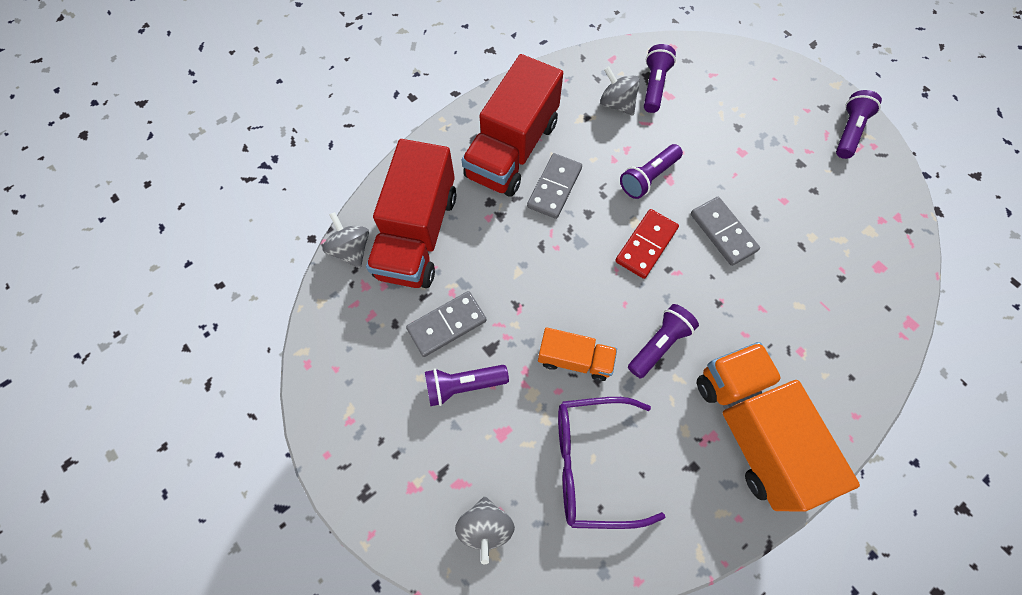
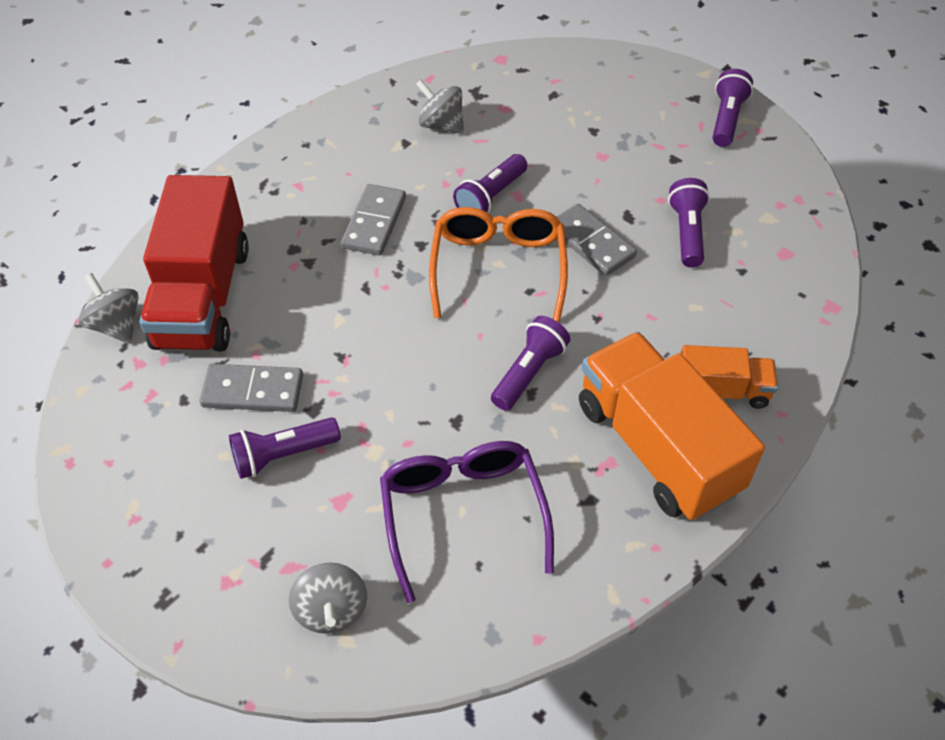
camera: 10 degrees left, 15 degrees down
grey domino [406,291,487,357] -> grey domino turned 45 degrees clockwise [199,364,303,412]
red truck [461,54,563,197] -> none
orange truck [538,327,617,381] -> orange truck moved to [681,345,778,409]
purple glasses [558,397,665,529] -> purple glasses turned 90 degrees clockwise [380,441,554,603]
red domino [615,209,679,279] -> orange glasses [429,207,568,322]
purple flashlight [644,44,676,113] -> purple flashlight moved to [668,178,710,268]

